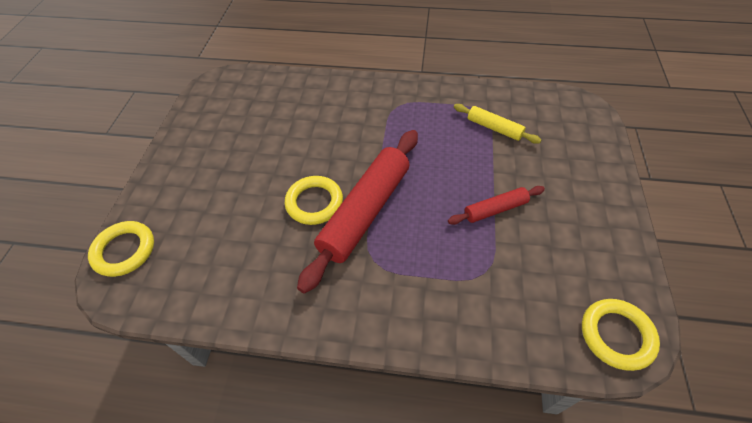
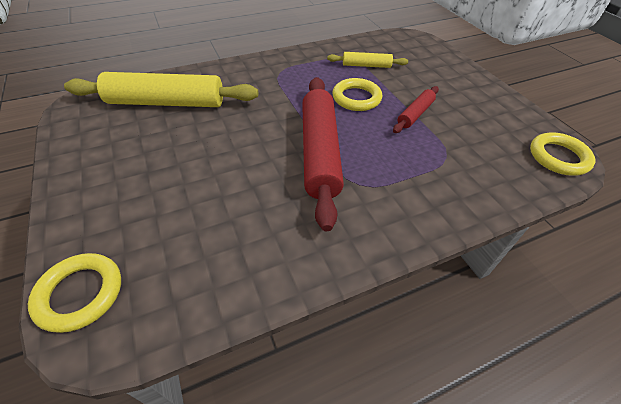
camera: 35 degrees left, 5 degrees down
yellow ring [285,176,343,225] -> yellow ring moved to [332,78,382,111]
none -> yellow rolling pin [64,72,258,107]

